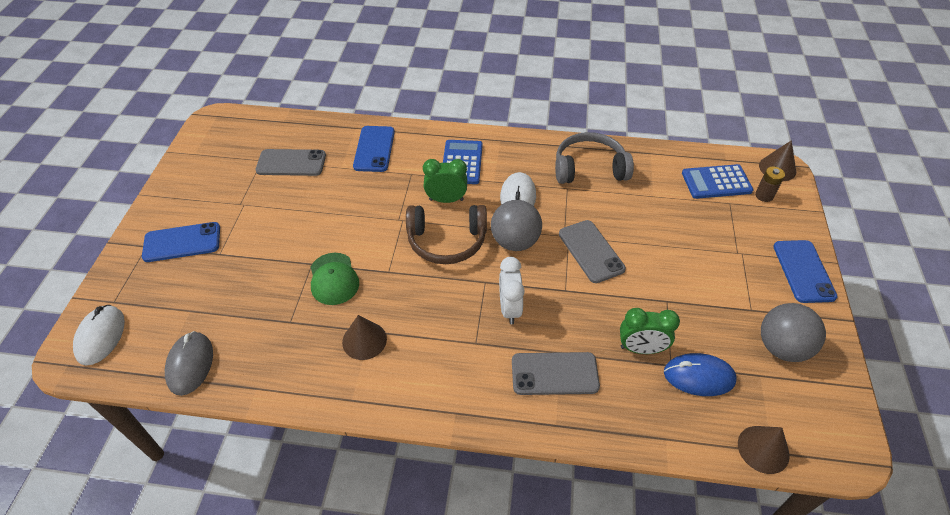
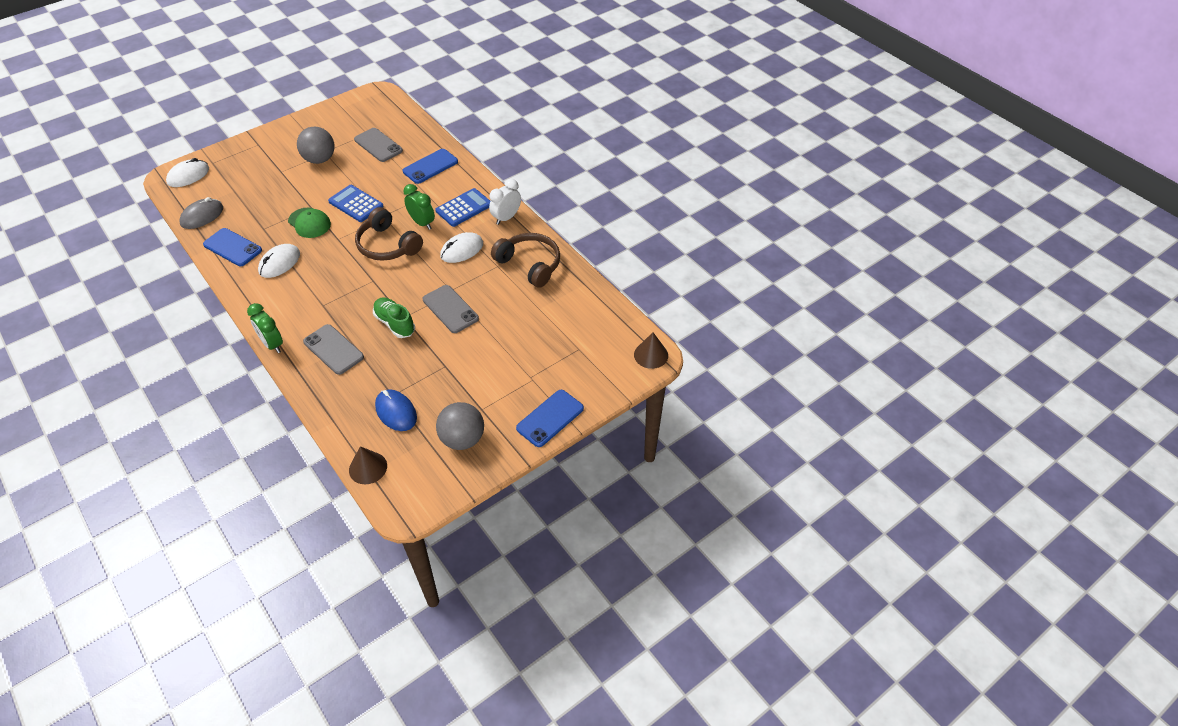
camera: 45 degrees right, 0 degrees up
blue phone [142,222,220,262] -> blue phone moved to [203,228,262,266]
green cap [311,253,359,305] -> green cap turned 75 degrees counterclockwise [288,207,331,238]
brown cone [342,315,387,360] -> white mouse [258,244,300,278]
grey ball [491,200,542,251] -> grey ball moved to [297,127,335,164]
white clock [499,257,525,324] -> white clock moved to [489,179,521,225]
grey headphones [555,132,634,184] -> brown headphones [491,233,560,288]
grey phone [559,220,626,283] -> grey phone turned 60 degrees counterclockwise [423,285,479,333]
green clock [620,308,680,354] -> green clock moved to [247,303,283,353]
blue calculator [682,164,753,199] -> blue calculator moved to [328,185,384,222]
brown battery [755,166,785,202] -> none
none -> green shoe [373,297,415,338]

